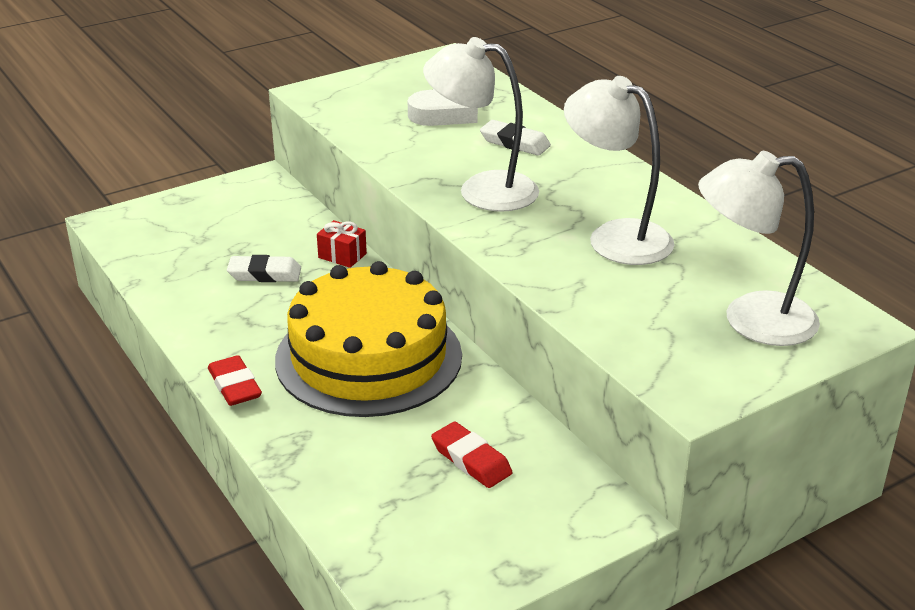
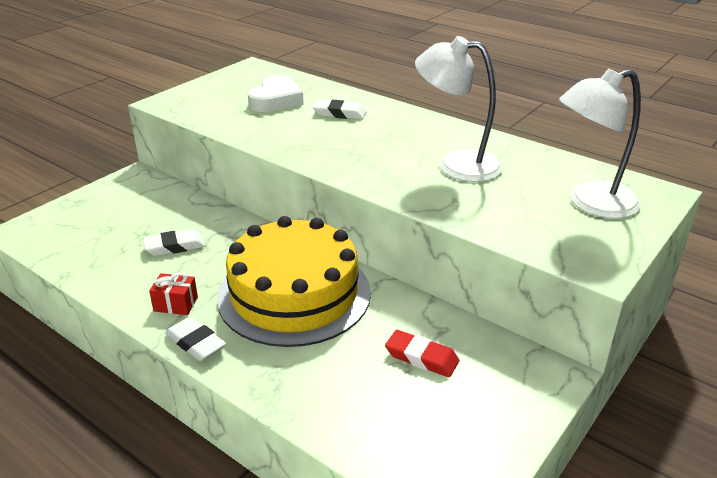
camera: 20 degrees left, 0 degrees up
red eraser [208,355,262,406] -> white eraser [165,316,226,361]
red gift [317,220,367,268] -> red gift moved to [149,273,198,315]
white lamp [423,37,539,212] -> none

